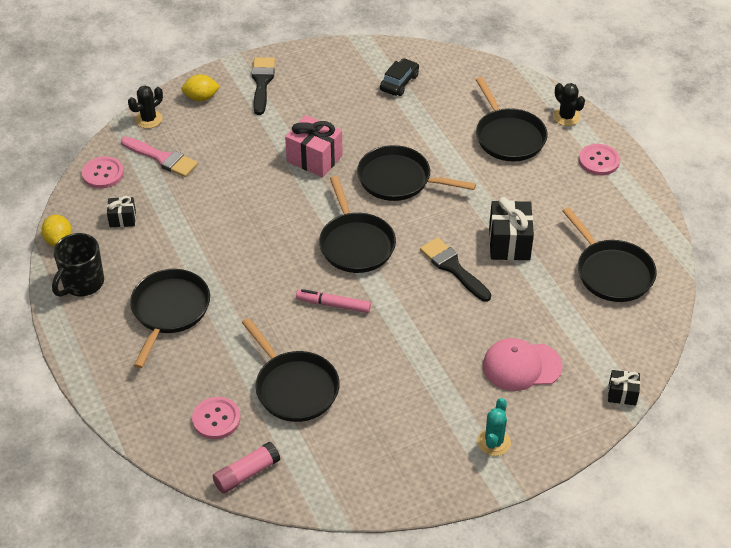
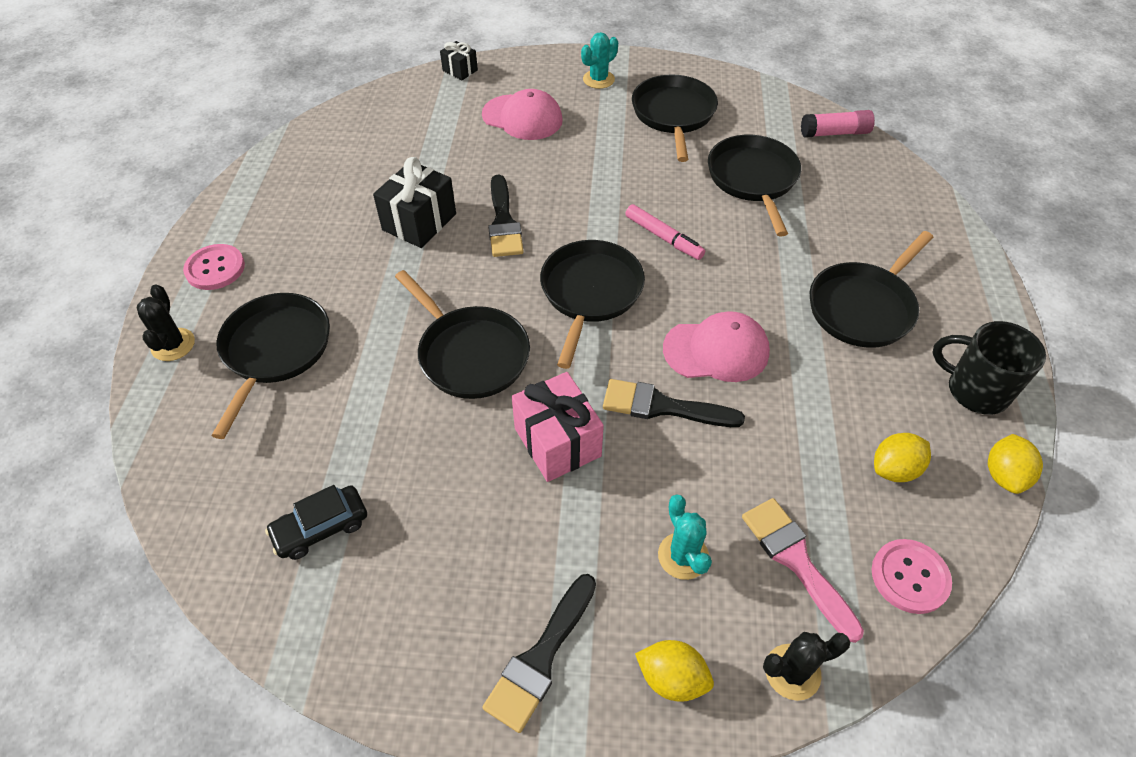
camera: 150 degrees left, 5 degrees up
black mug [52,233,104,297] -> black mug turned 120 degrees counterclockwise [932,321,1046,415]
black gift [107,196,136,227] -> yellow lemon [874,433,931,482]
pink button [192,397,240,439] -> none
black pan [562,207,657,302] -> black pan moved to [632,74,718,162]
none -> black brush [603,379,745,427]
none -> turquoise cactus [658,494,712,580]
none -> pink cap [663,311,770,382]

